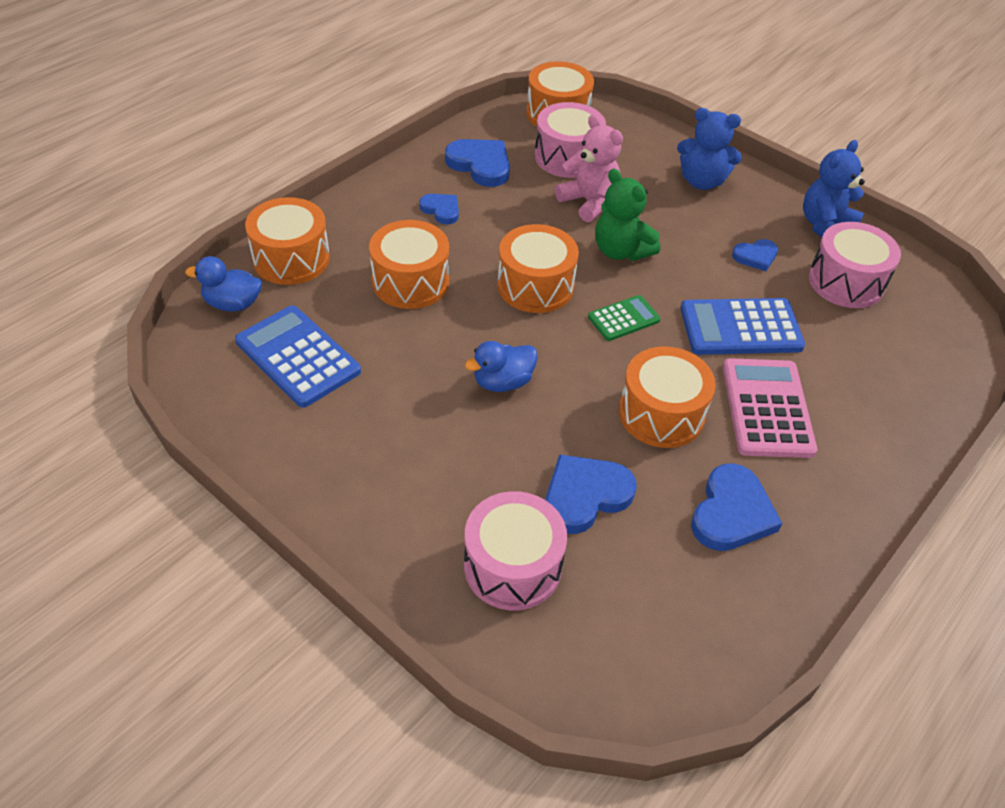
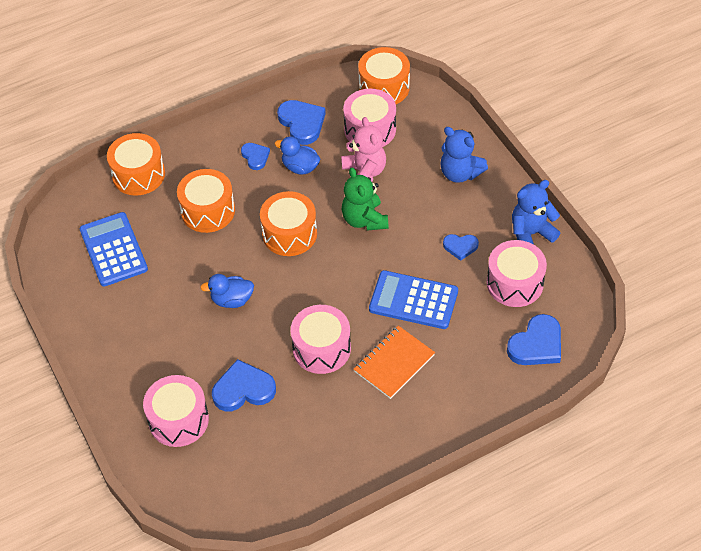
camera: 25 degrees right, 5 degrees up
blue duck [185,256,262,311] -> blue duck moved to [275,137,320,175]
green calculator [588,295,661,341] -> none
orange drum [619,346,716,448] -> pink drum [291,305,351,374]
blue heart [691,463,782,551] -> blue heart moved to [507,314,561,365]
pink calculator [723,358,817,458] -> orange notebook [354,326,435,399]

